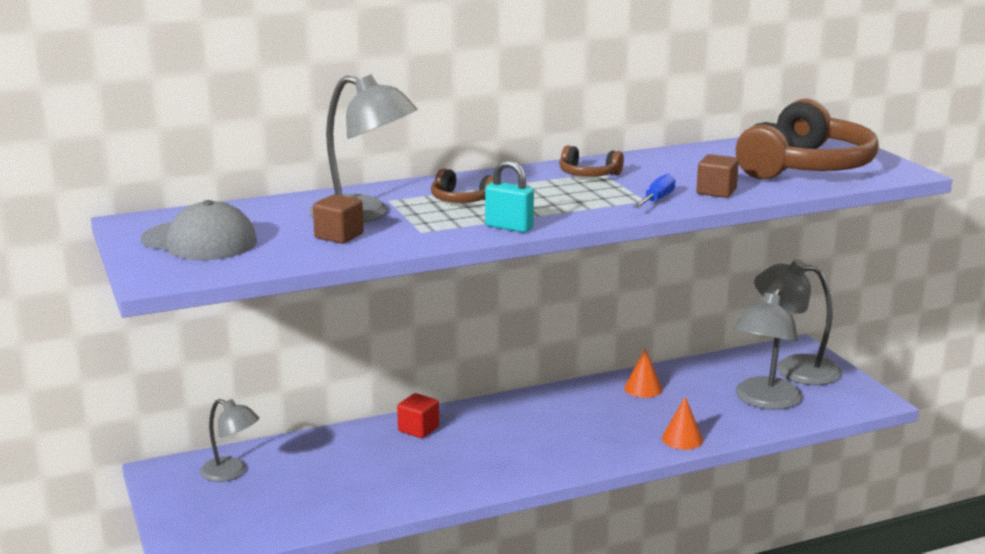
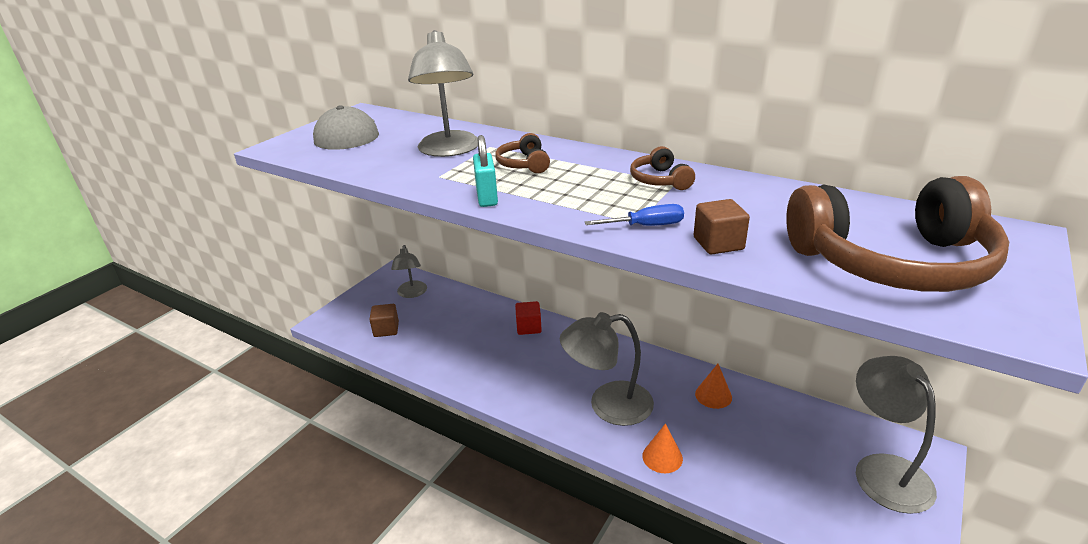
camera: 55 degrees right, 10 degrees up
brown cube [313,194,364,244] -> brown cube moved to [369,304,399,337]
grey lamp [733,288,802,410] -> grey lamp moved to [560,312,654,426]

